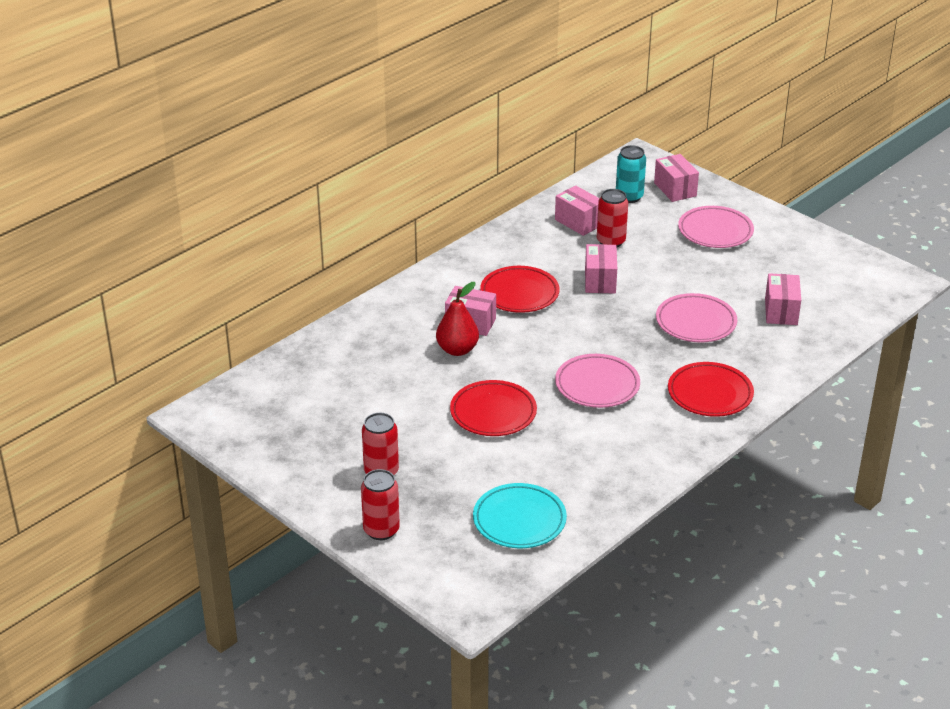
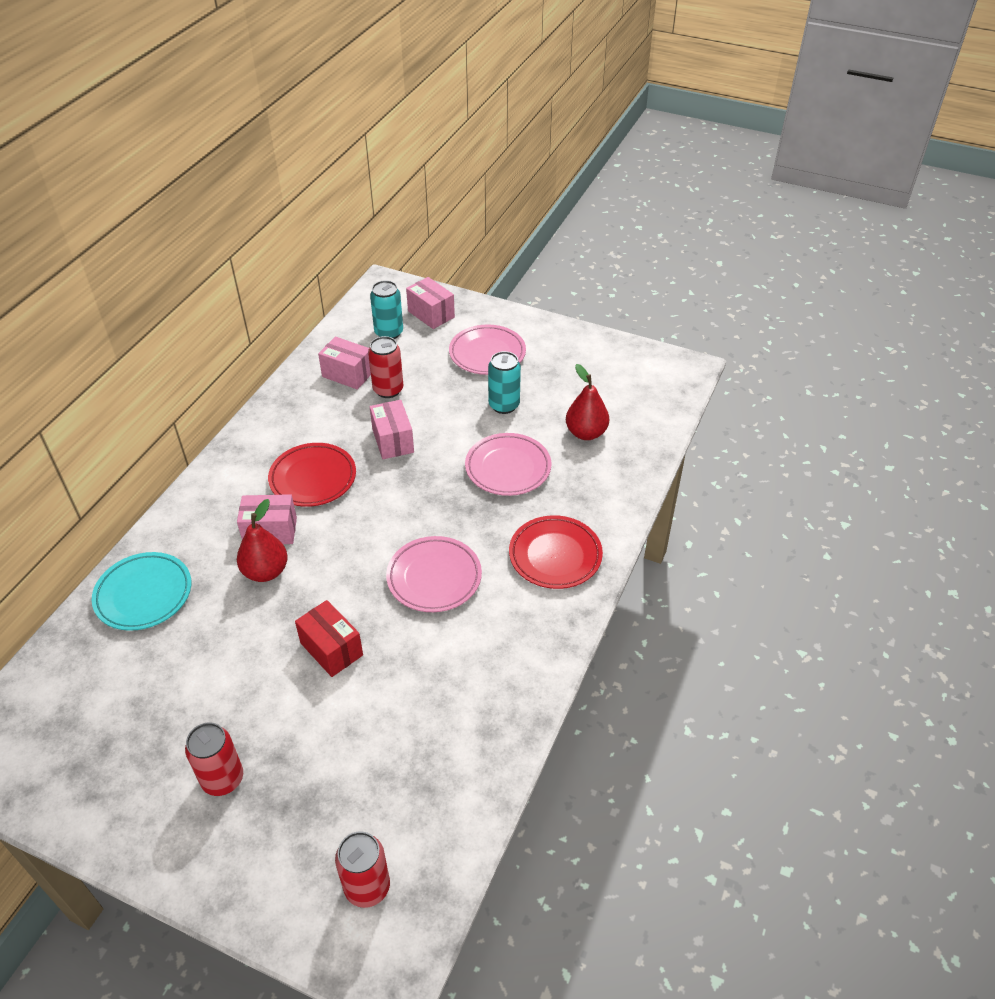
camera: 20 degrees left, 10 degrees up
red can [361,469,400,540] -> red can moved to [335,831,390,908]
red plate [450,380,537,436] -> red box [295,600,363,677]
turquoise plate [473,483,567,548] -> turquoise plate moved to [92,552,191,631]
pink box [765,273,801,325] -> red pear [566,364,609,440]
none -> turquoise can [488,351,521,414]

